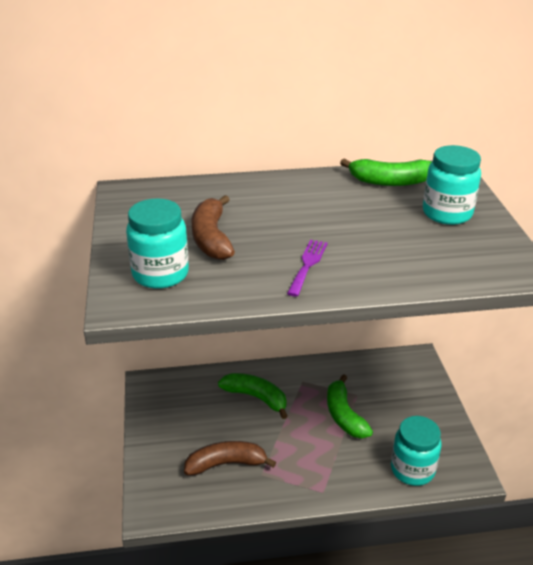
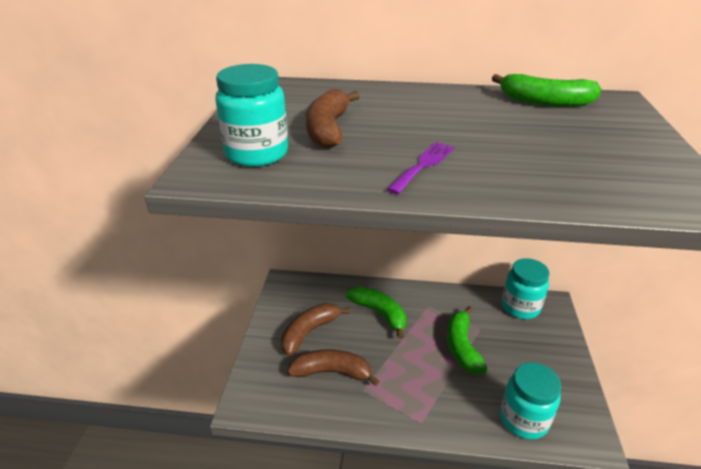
camera: 15 degrees right, 0 degrees up
turquoise jar [423,145,481,225] -> turquoise jar moved to [502,258,550,319]
none -> brown banana [281,303,350,356]

